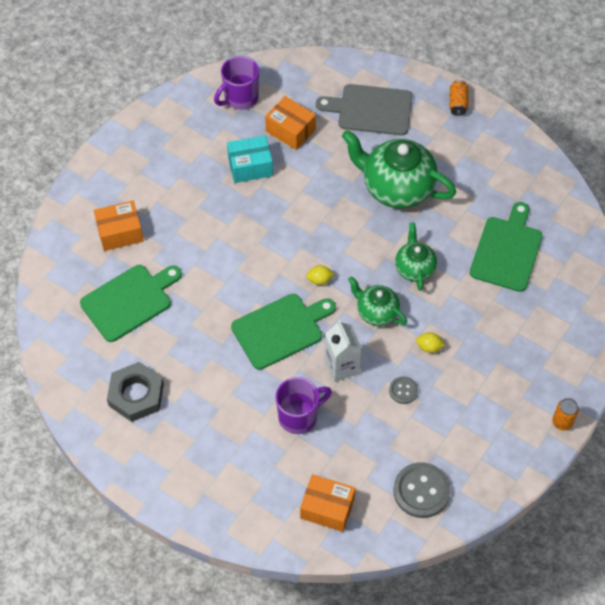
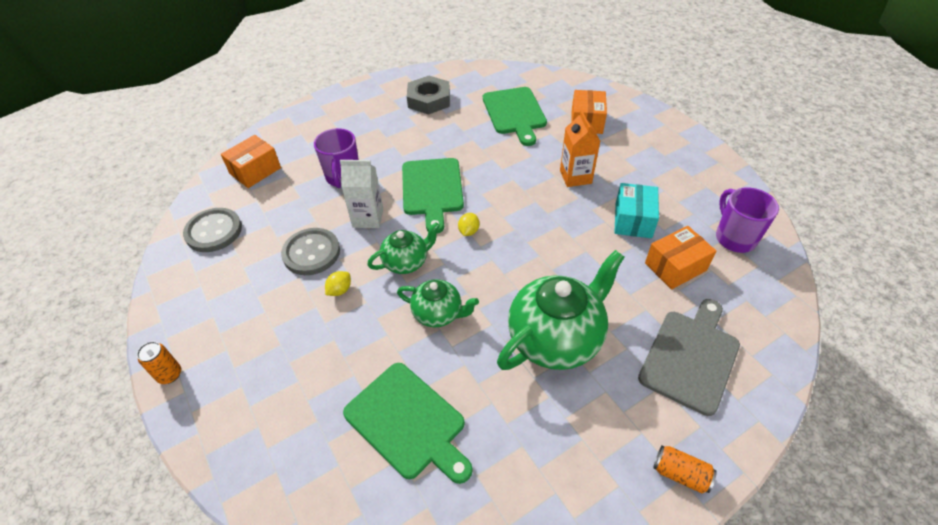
camera: 115 degrees right, 10 degrees down
grey button [389,376,418,404] -> grey button [281,228,340,275], size x1.88
none -> orange carton [560,110,601,187]

